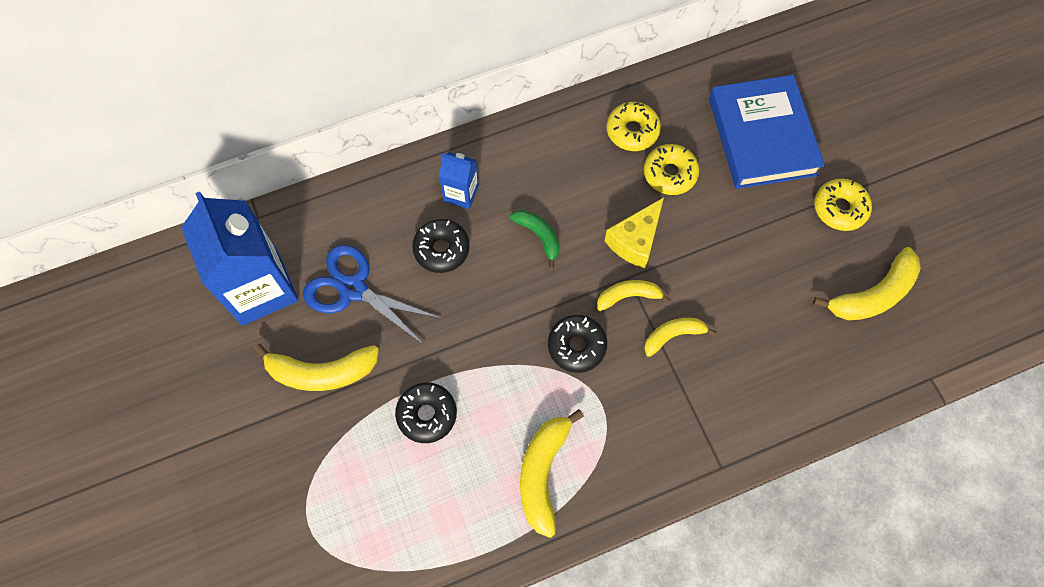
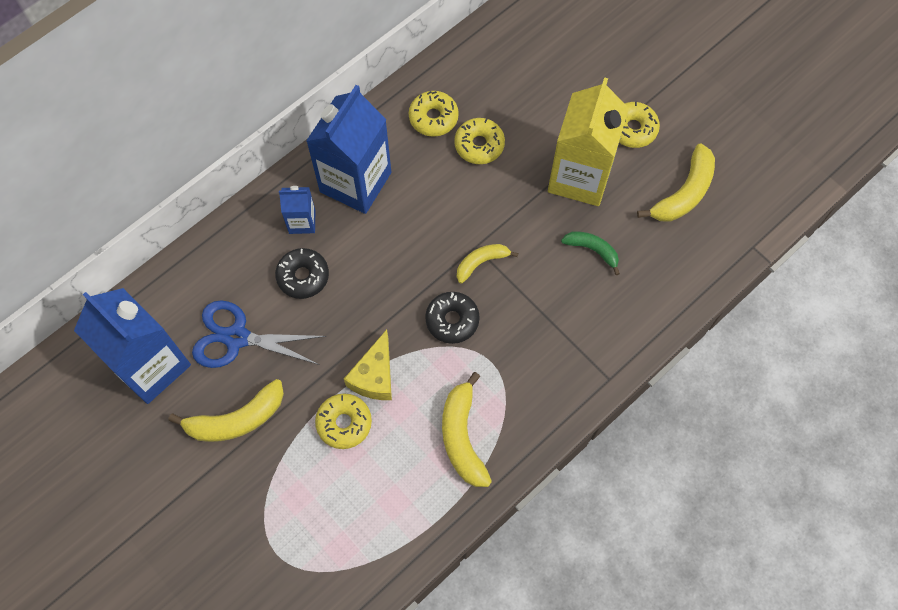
camera: 20 degrees left, 0 degrees up
black donut [395,383,457,443] -> yellow donut [315,393,372,449]
green banana [510,210,560,269] -> green banana moved to [561,231,620,275]
yellow cheese [605,197,664,268] -> yellow cheese moved to [344,329,392,400]
yellow banana [644,318,717,357] -> none
blue book [709,75,825,189] -> none
none -> blue carton [306,85,391,214]
none -> yellow carton [548,77,629,206]

